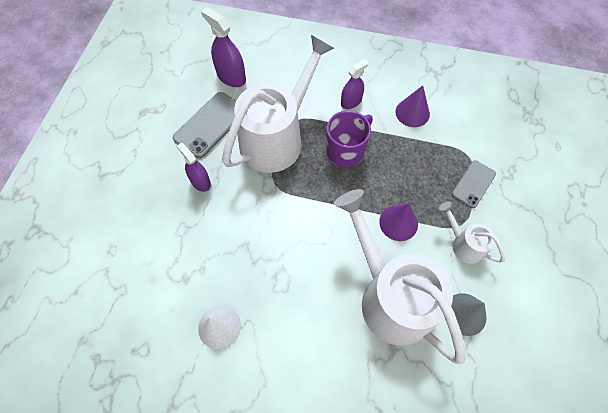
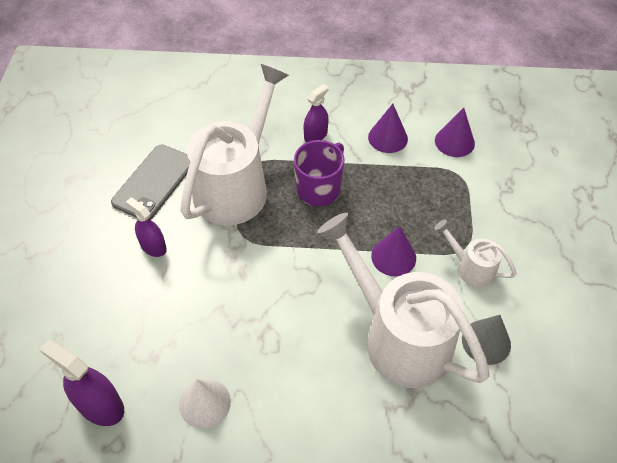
camera: 10 degrees left, 10 degrees down
purple spray bottle [201,7,246,87] -> purple spray bottle moved to [39,340,124,426]
grey phone [452,160,496,208] -> none
none -> purple cone [435,108,475,157]

